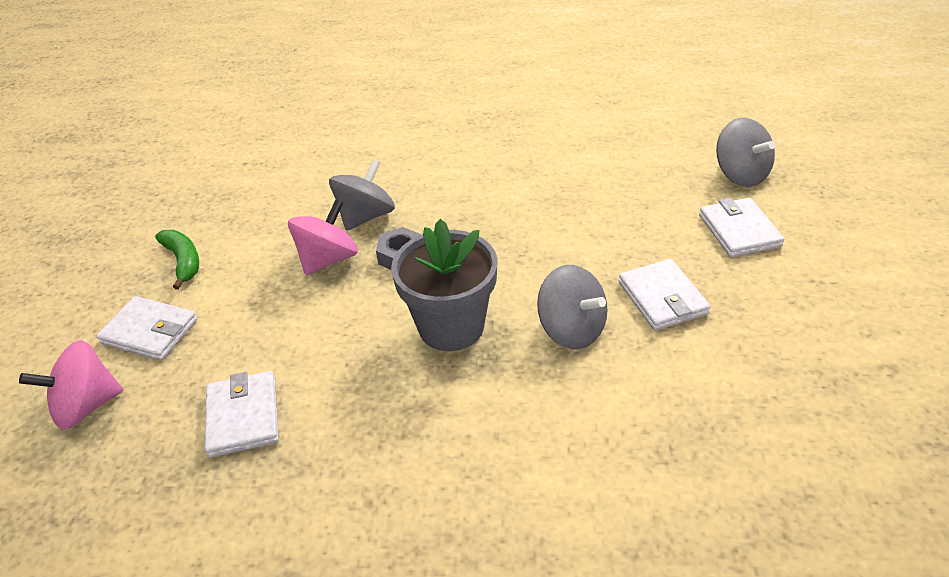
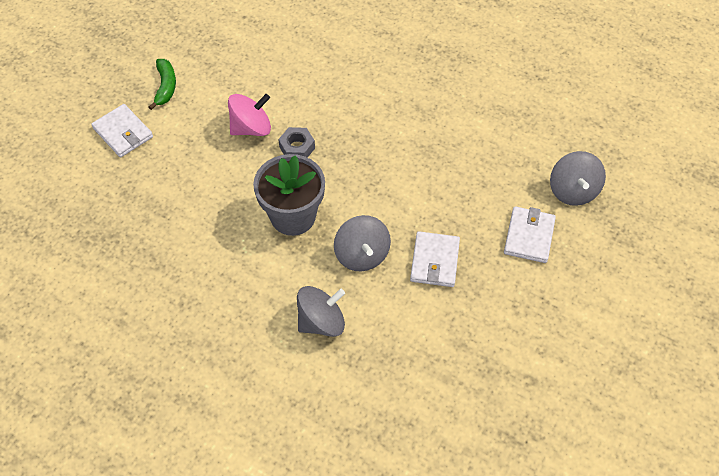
camera: 25 degrees right, 15 degrees up
pink spinning top [19,340,123,429] -> none
white wallet [205,371,279,458] -> none
grey spinning top [329,159,395,231] -> grey spinning top moved to [297,286,345,337]

